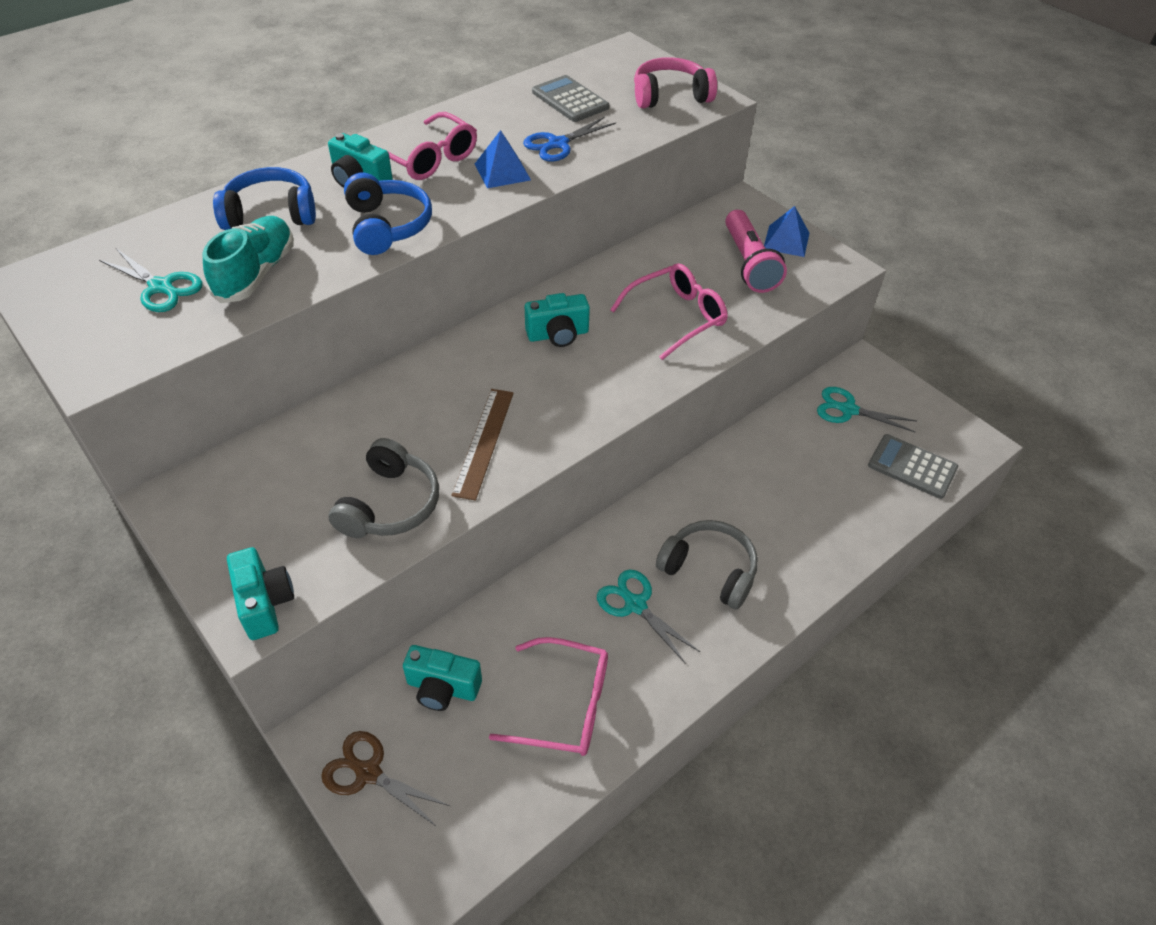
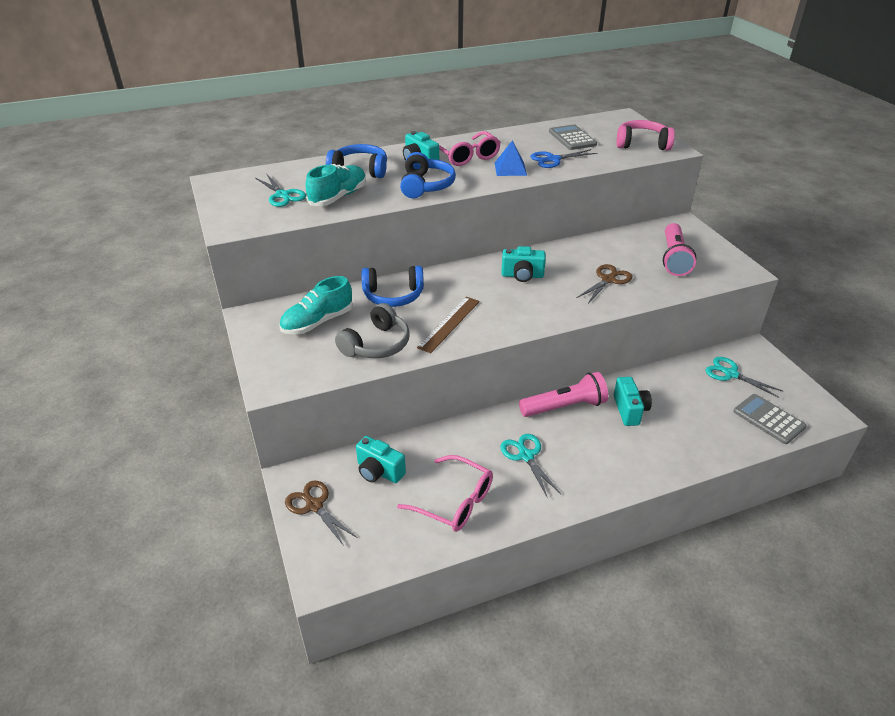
camera: 20 degrees right, 10 degrees down
turquoise camera [227,547,294,640] -> turquoise camera moved to [614,377,652,426]
pink glasses [610,263,728,360] -> brown scissors [577,264,633,303]
grey headphones [656,520,758,609] -> none
blue pyramid [764,206,810,257] -> none
none -> turquoise shoe [279,276,353,335]
none -> blue headphones [361,266,424,307]
none -> pink flashlight [519,372,608,417]

